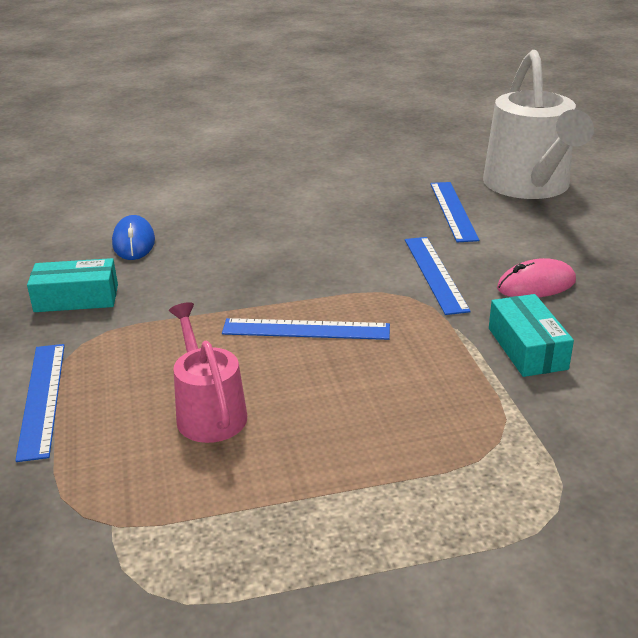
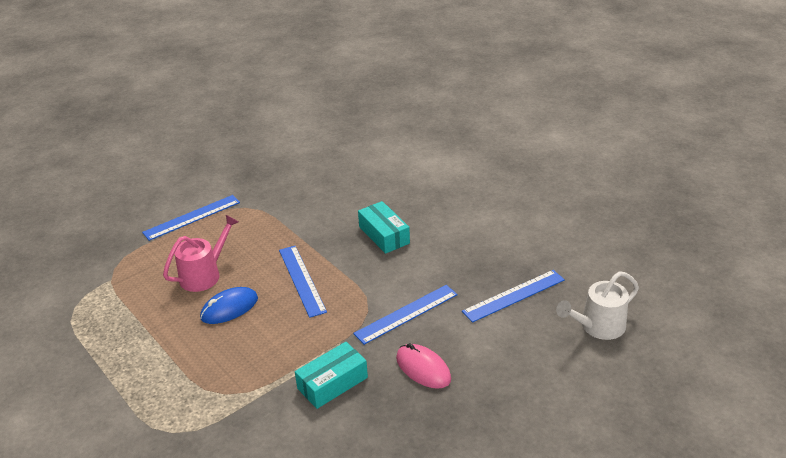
camera: 65 degrees right, 5 degrees up
turquoise box [27,258,118,312] -> turquoise box moved to [358,201,410,254]
blue mouse [112,215,155,260] -> blue mouse moved to [200,287,258,324]
white watering can [483,50,594,199] -> white watering can [556,271,639,340], size x0.54

